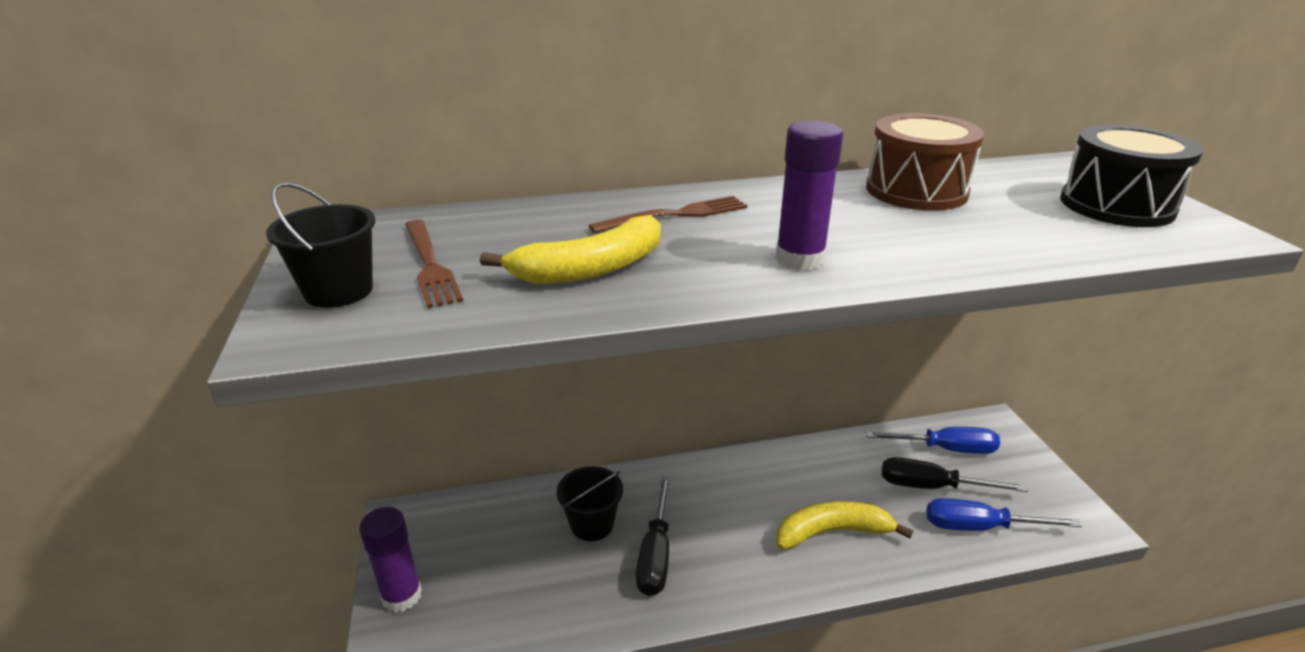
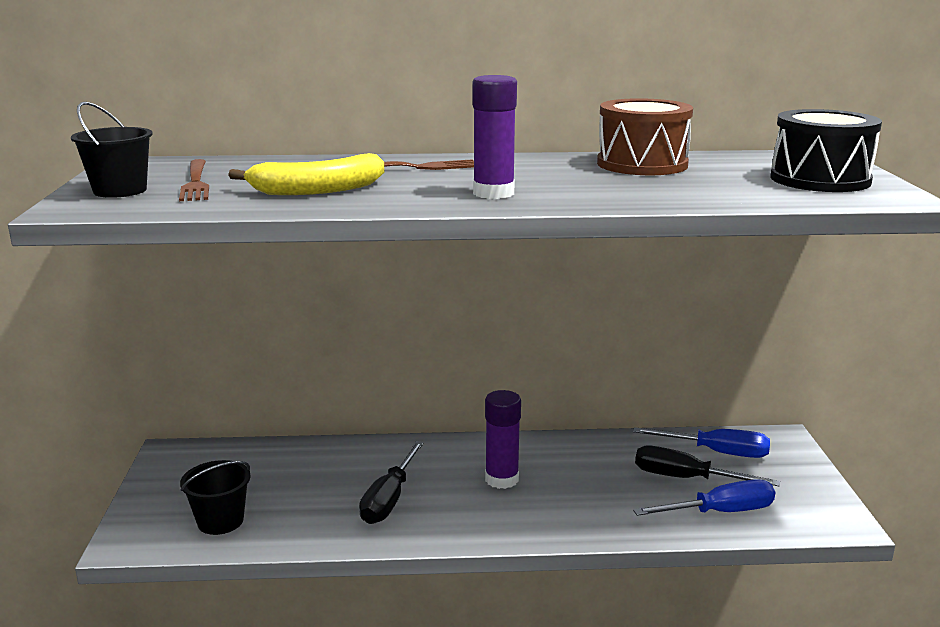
camera: 10 degrees right, 10 degrees down
purple glue stick [359,507,422,613] -> purple glue stick moved to [485,390,521,489]
black bucket [557,466,623,541] -> black bucket moved to [180,460,251,535]
yellow banana [776,501,913,550] -> none
blue screwdriver [927,498,1082,531] -> blue screwdriver turned 150 degrees clockwise [633,479,775,516]

